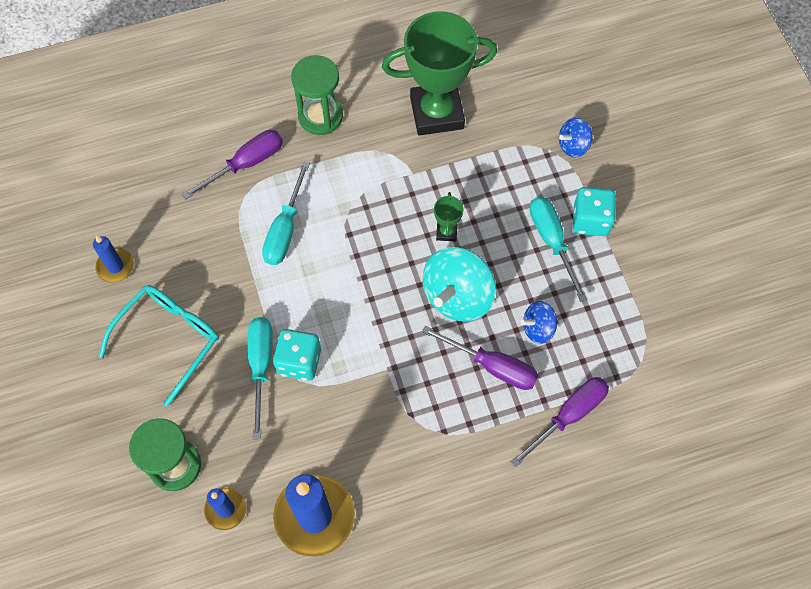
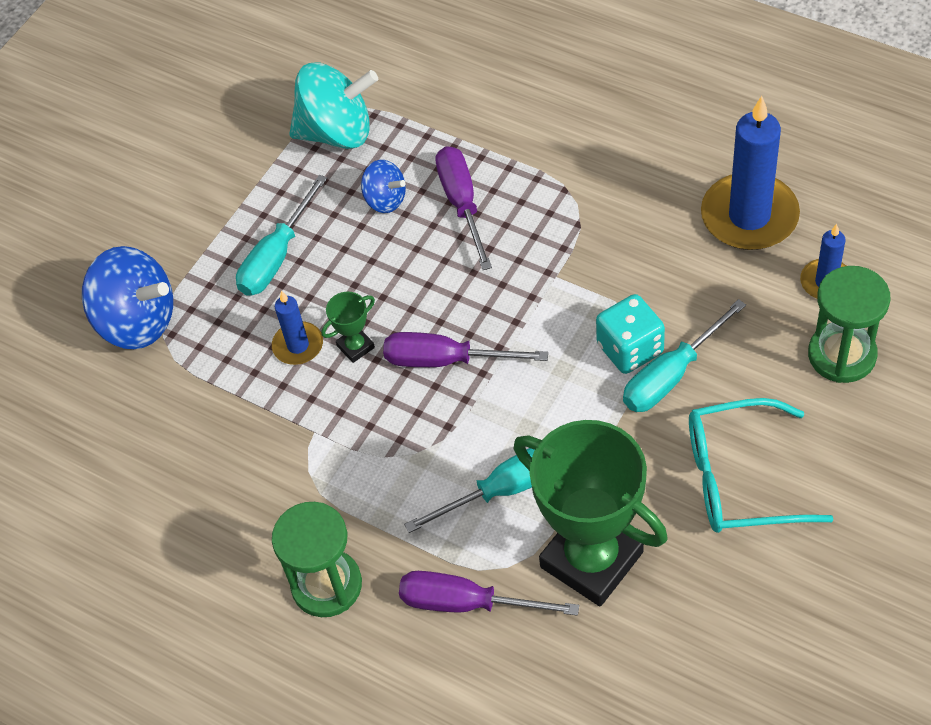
camera: 125 degrees left, 10 degrees down
blue candle [93,236,134,283] -> blue candle moved to [272,291,323,365]
green trophy [382,11,497,136] -> green trophy moved to [514,420,668,606]
turquoise spinning top [423,247,496,321] -> turquoise spinning top moved to [289,63,378,149]
purple screwdriver [510,377,609,468] -> purple screwdriver moved to [383,332,548,367]
blue spinning top [559,117,592,157] -> blue spinning top [82,246,173,349], size x1.86
turquoise dice [573,187,616,236] -> none

